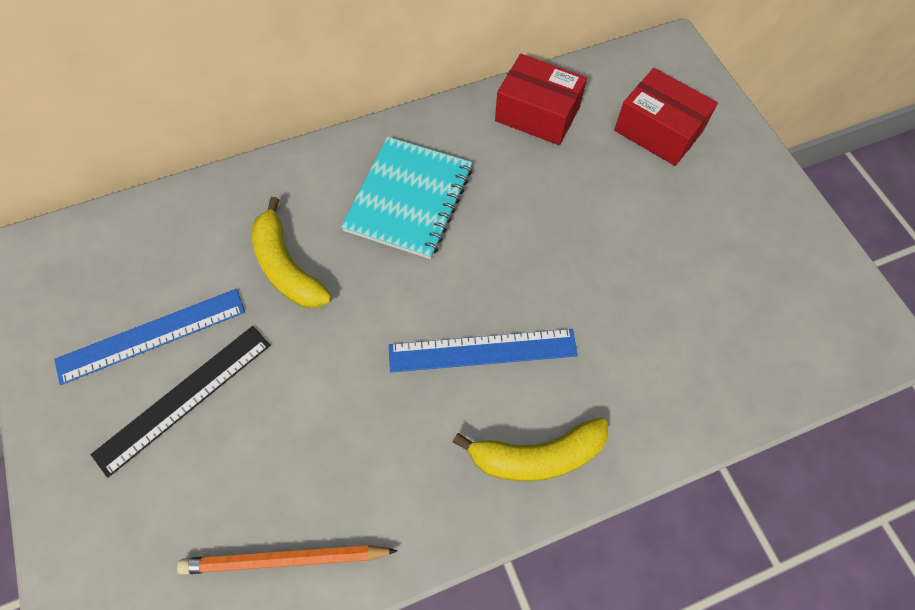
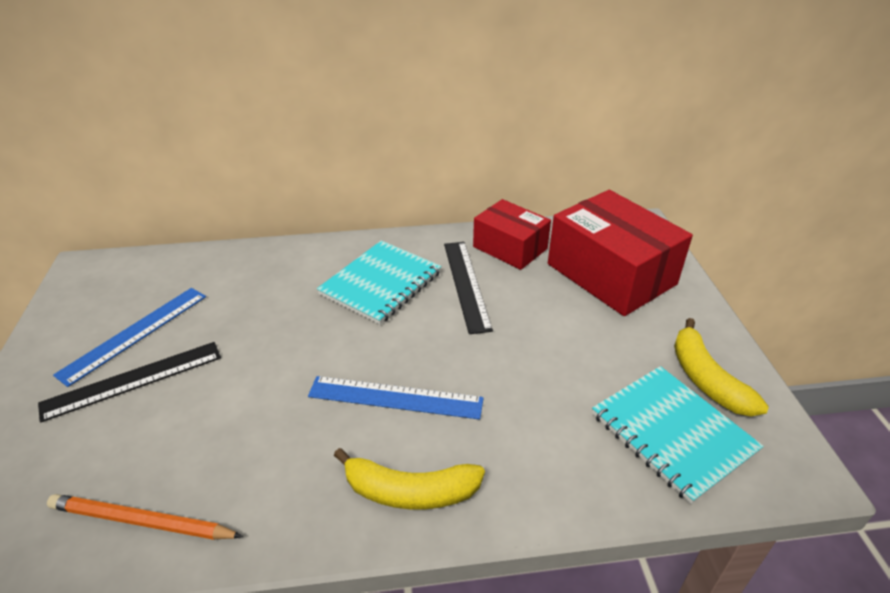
camera: 15 degrees right, 25 degrees down
blue ruler [54,289,245,385] -> blue ruler turned 45 degrees counterclockwise [53,288,206,387]
yellow banana [252,197,332,308] -> yellow banana moved to [674,318,769,416]
red box [614,68,718,166] -> red box [548,190,693,316], size x1.63
none -> black ruler [444,242,493,334]
none -> turquoise notebook [592,366,764,504]

